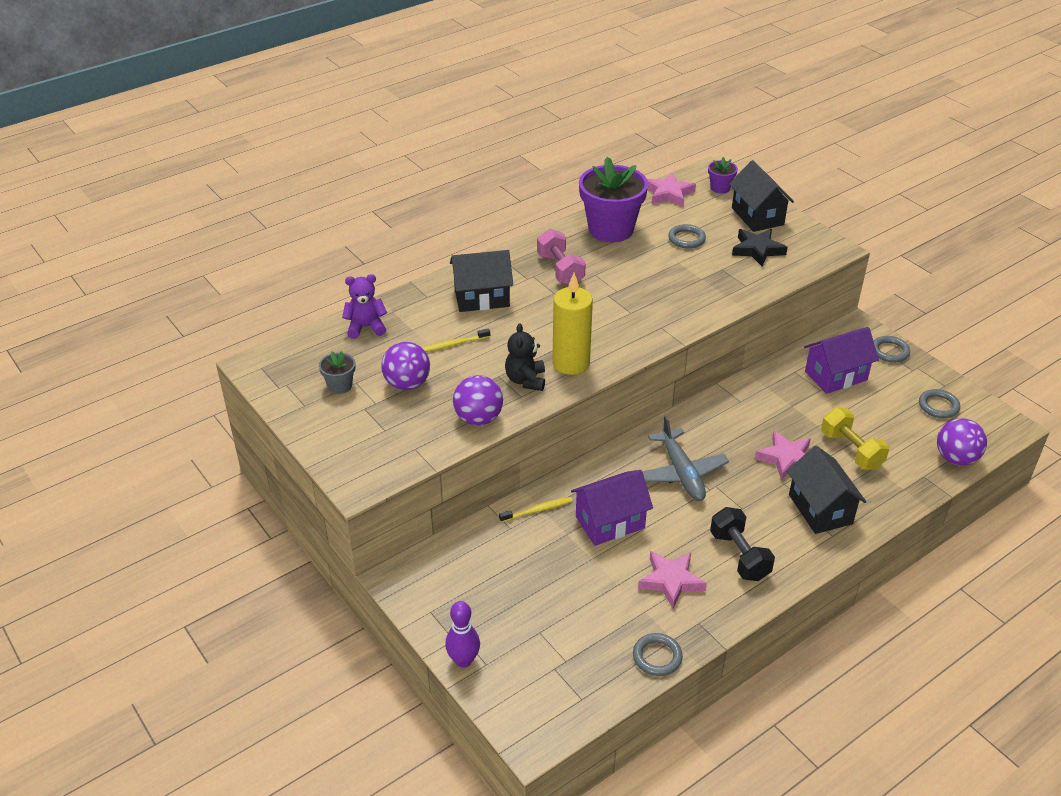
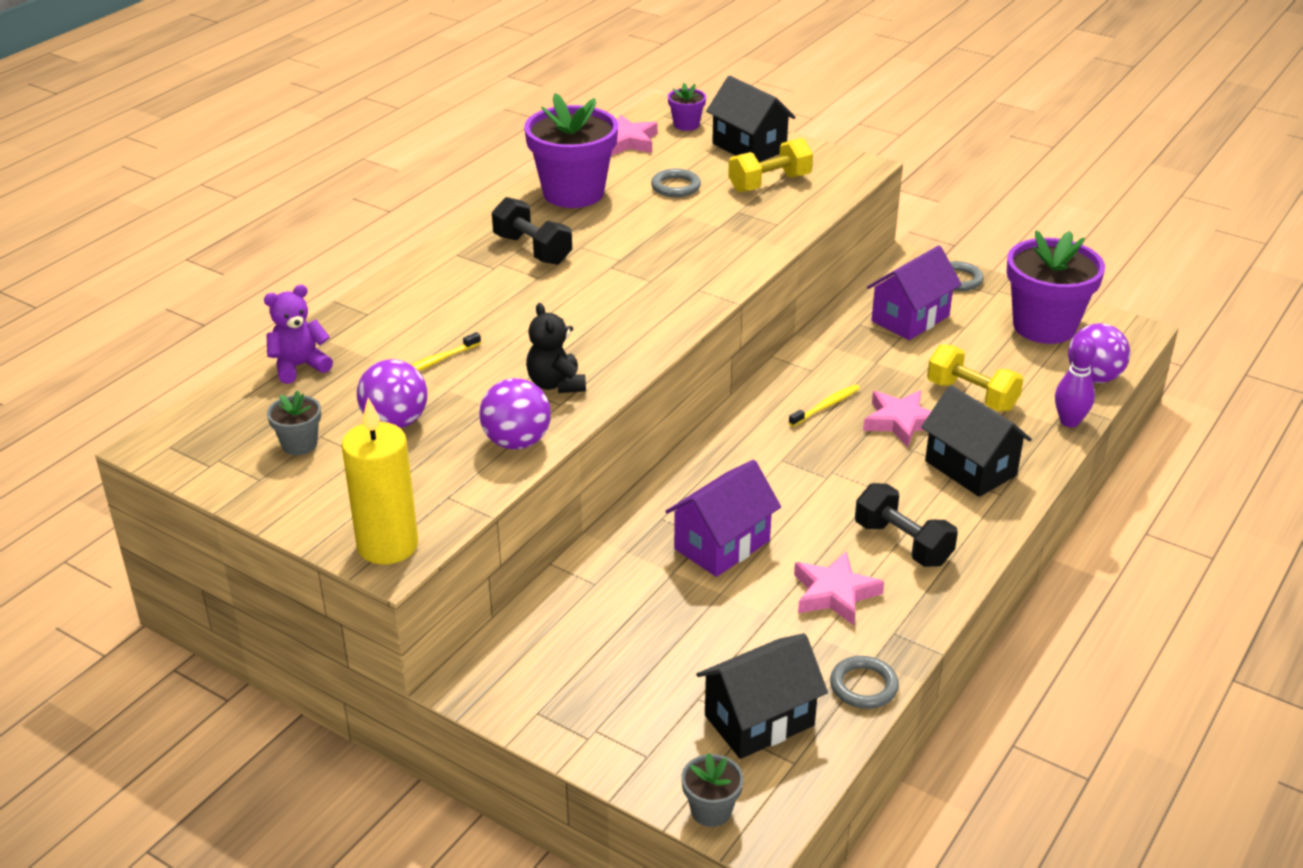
camera: 20 degrees left, 5 degrees down
purple bowling pin [445,601,480,667] -> purple bowling pin moved to [1055,337,1096,427]
black house [450,250,513,312] -> black house moved to [696,633,828,759]
yellow toothbrush [499,497,572,522] -> yellow toothbrush moved to [789,384,860,427]
pink dumbbell [537,229,586,285] -> black dumbbell [492,197,572,265]
yellow candle [552,273,593,375] -> yellow candle moved to [341,398,418,564]
grey plane [642,416,729,501] -> none
black star [732,229,788,266] -> yellow dumbbell [728,138,813,192]
grey ring [919,389,960,418] -> purple flower pot [1006,230,1105,344]
none -> grey flower pot [681,753,744,827]

